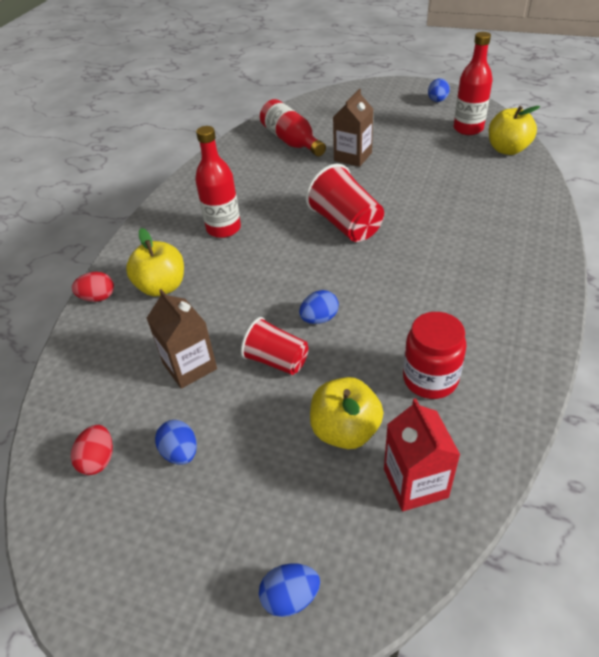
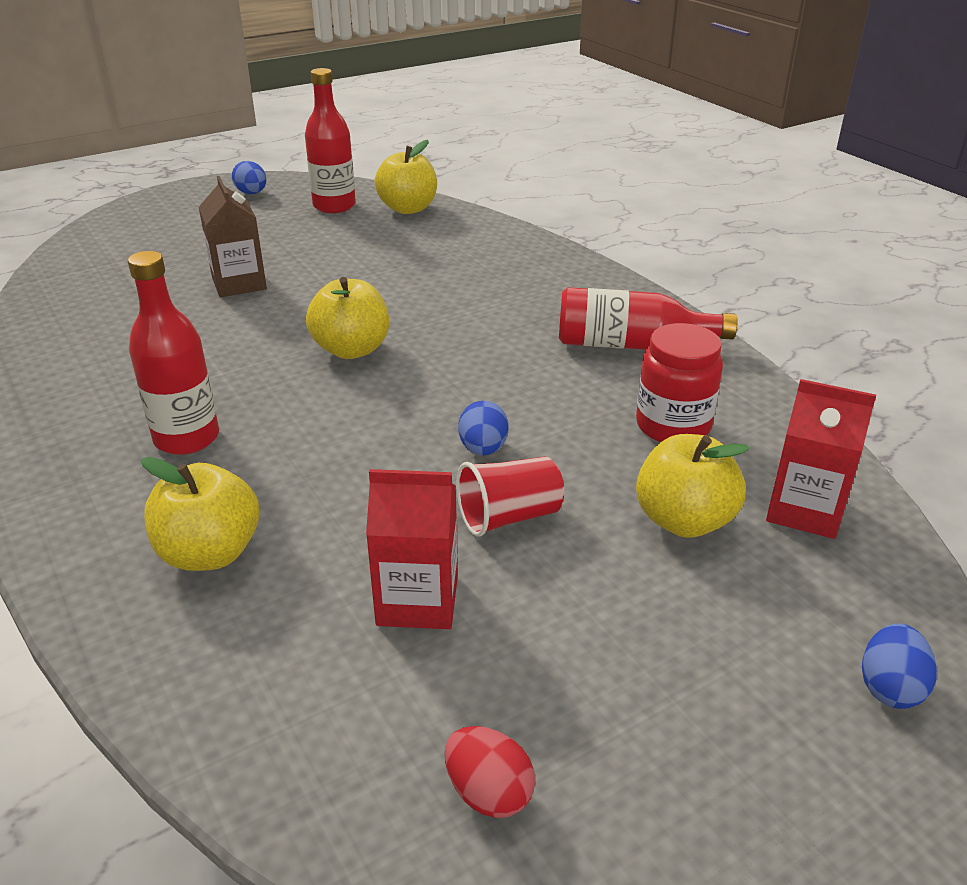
camera: 55 degrees left, 10 degrees down
red egg [72,272,114,302] -> none
brown carton [147,289,217,389] -> red carton [366,469,458,629]
blue egg [155,420,197,465] -> none
red bottle [260,99,326,156] -> red bottle moved to [559,287,737,350]
red cup [306,164,384,242] -> yellow apple [306,277,389,359]

